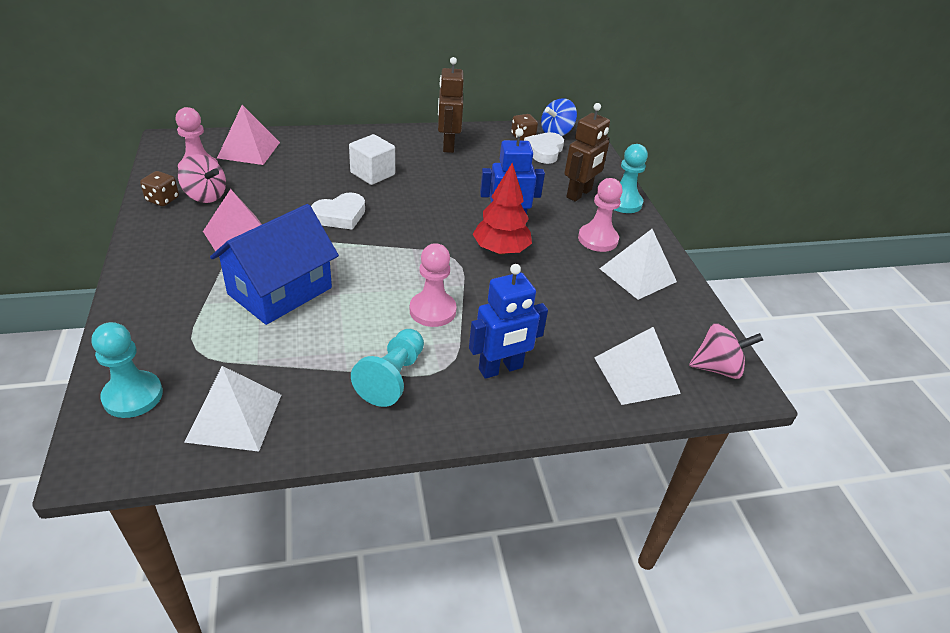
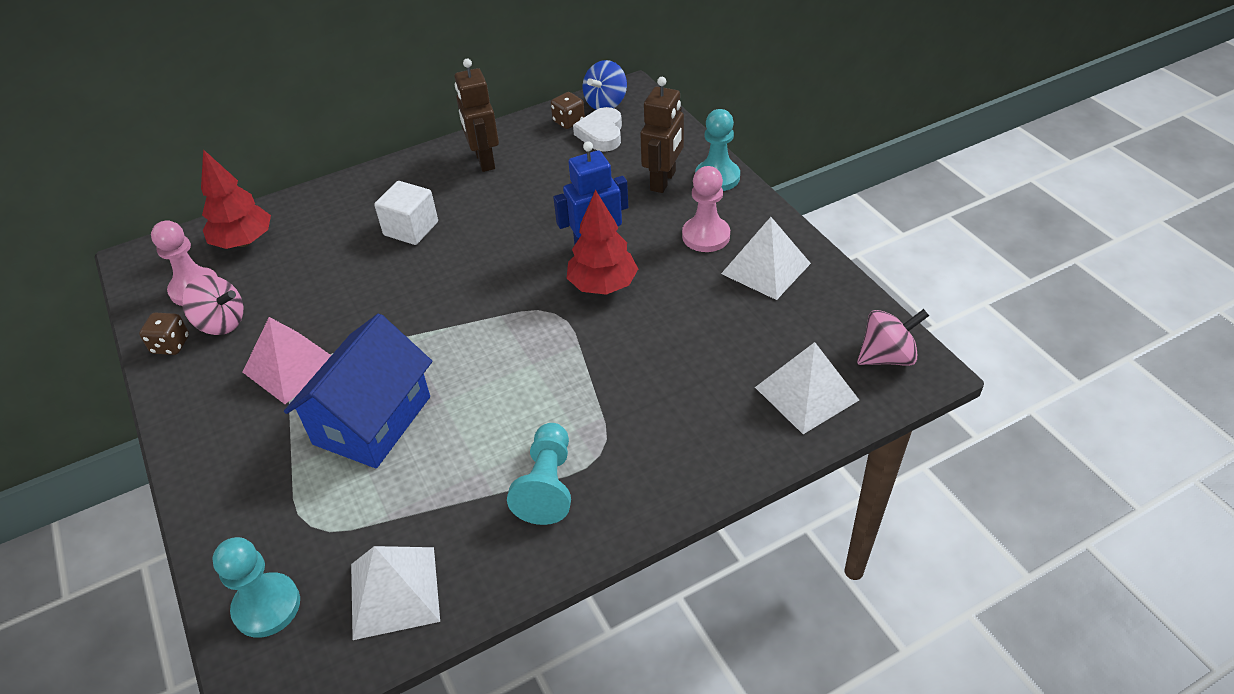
camera: 10 degrees left, 5 degrees up
pink pyramid [217,105,280,165] -> red tree [201,149,271,249]
white heart [311,192,365,230] -> none
pink pawn [410,243,457,327] -> none
blue robot [469,264,548,379] -> none

